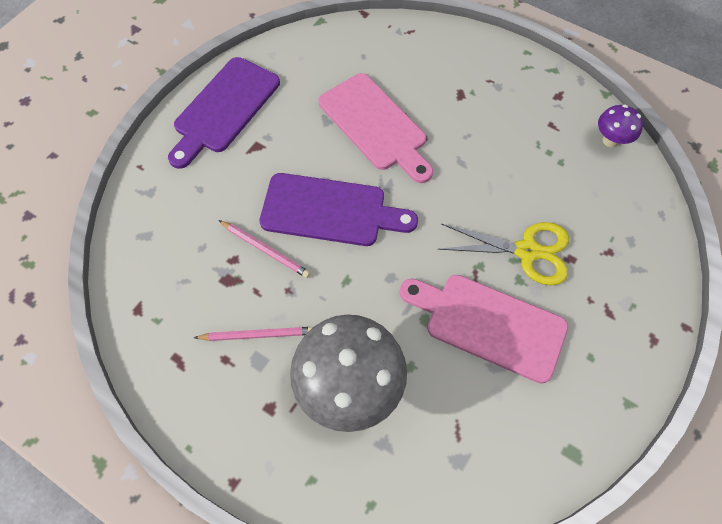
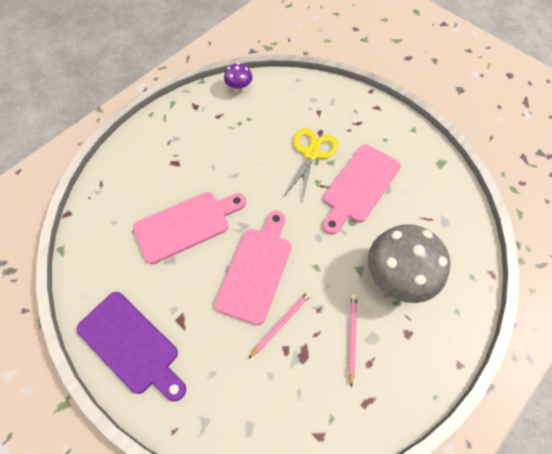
camera: 80 degrees left, 0 degrees up
purple cutting board [259,173,418,246] -> pink cutting board [214,211,291,325]

